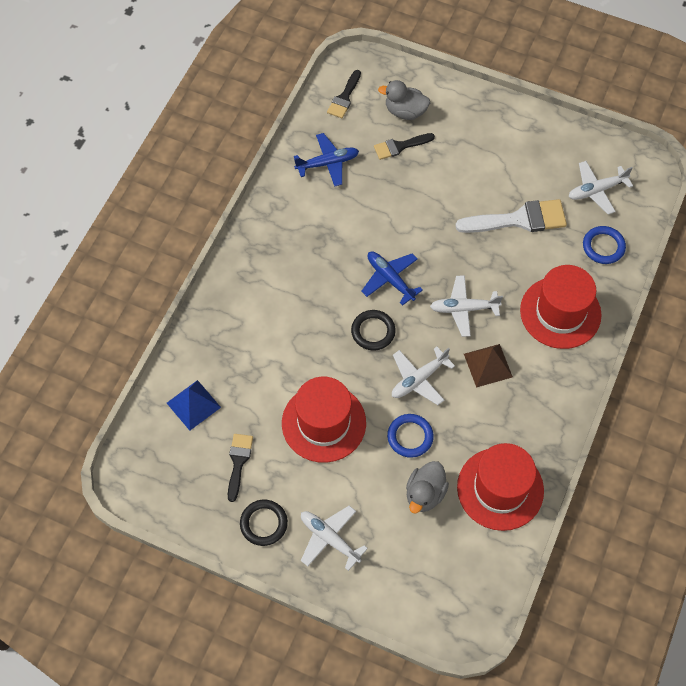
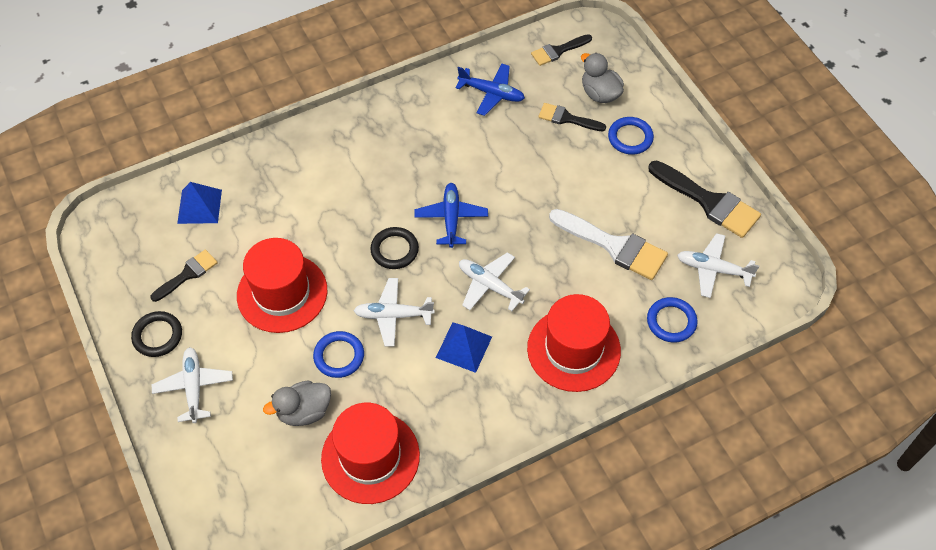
camera: 40 degrees right, 5 degrees down
brown pyramid [464,344,513,388] -> blue pyramid [436,322,492,373]
none -> blue ring [608,117,654,155]
none -> black brush [648,160,761,238]

